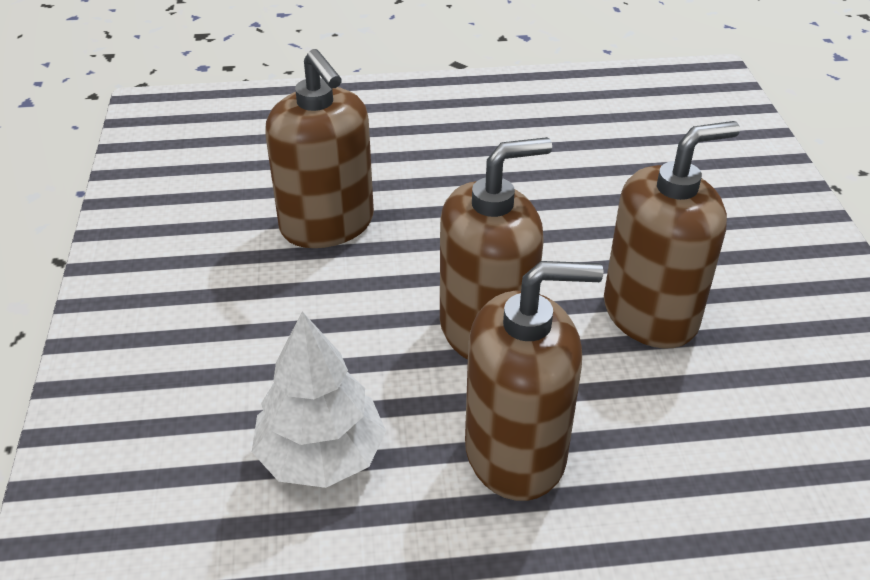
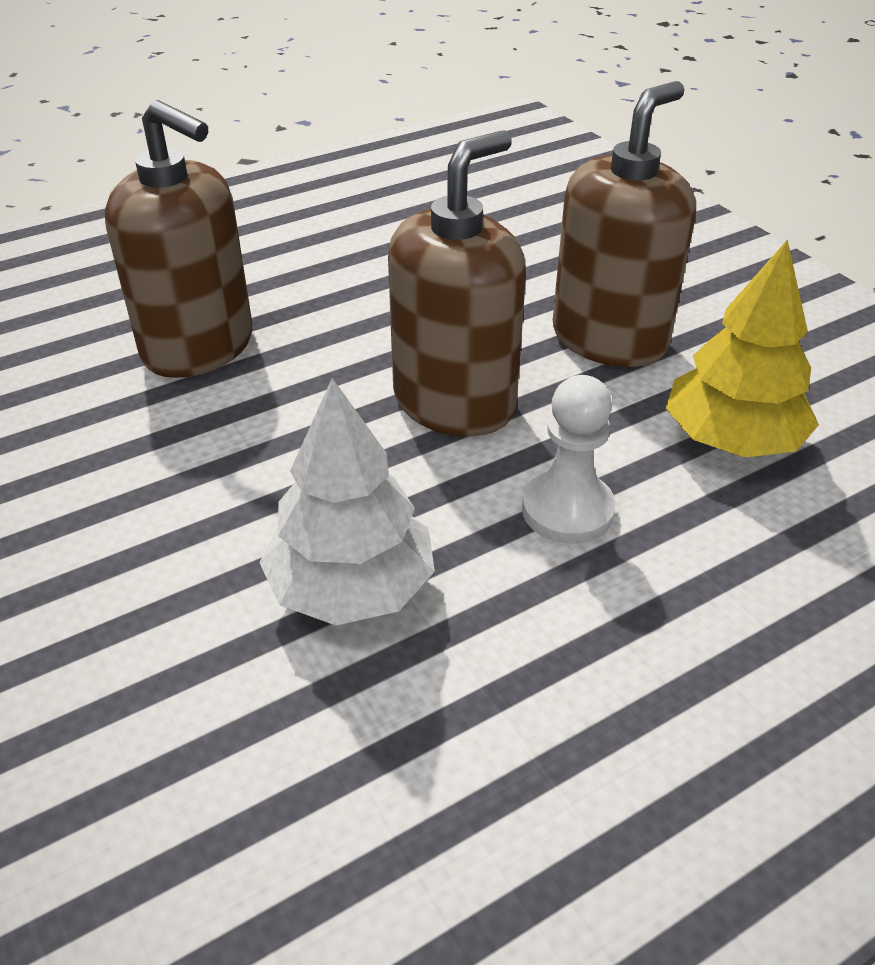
camera: 25 degrees left, 0 degrees up
brown soap dispenser [465,261,603,501] -> white pawn [522,375,616,544]
none -> yellow tree [666,239,819,457]

